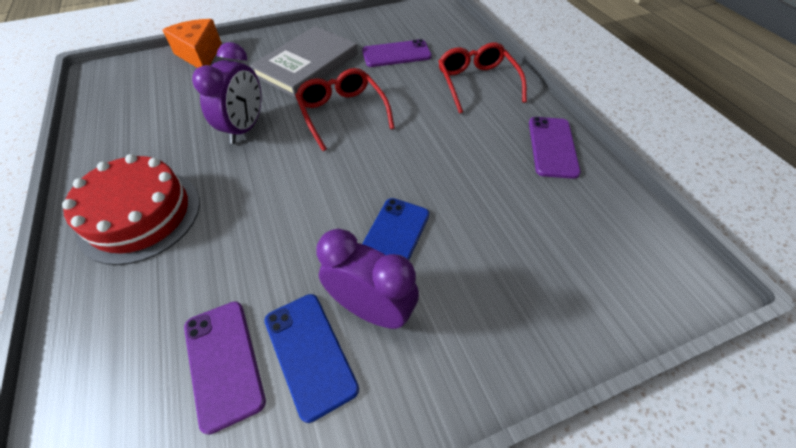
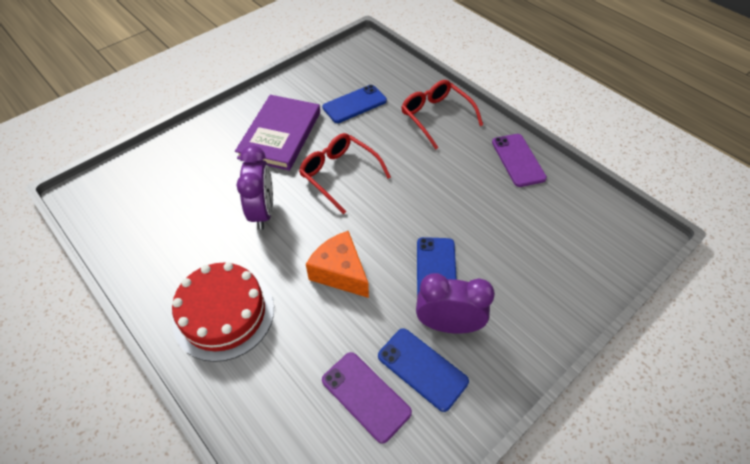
camera: 20 degrees left, 0 degrees up
orange cheese [162,19,222,68] -> orange cheese moved to [306,231,369,298]
grey book [250,26,358,98] -> purple book [235,95,320,171]
purple phone [362,39,432,67] -> blue phone [322,85,387,123]

